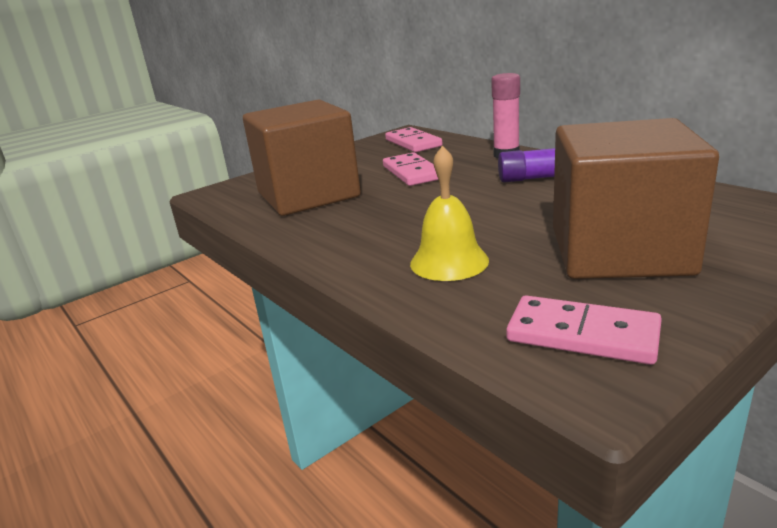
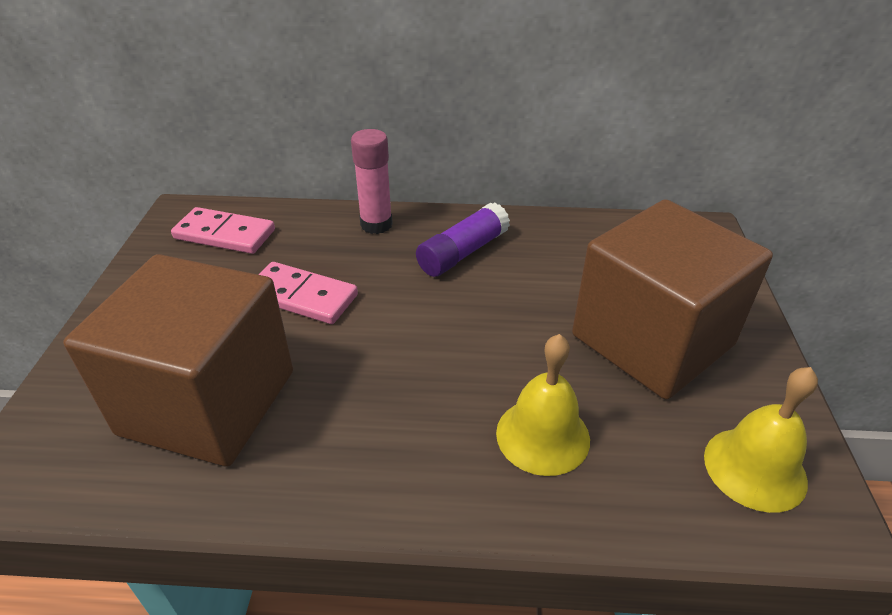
camera: 50 degrees left, 15 degrees up
pink domino [506,295,662,365] -> yellow bell [704,367,818,513]

